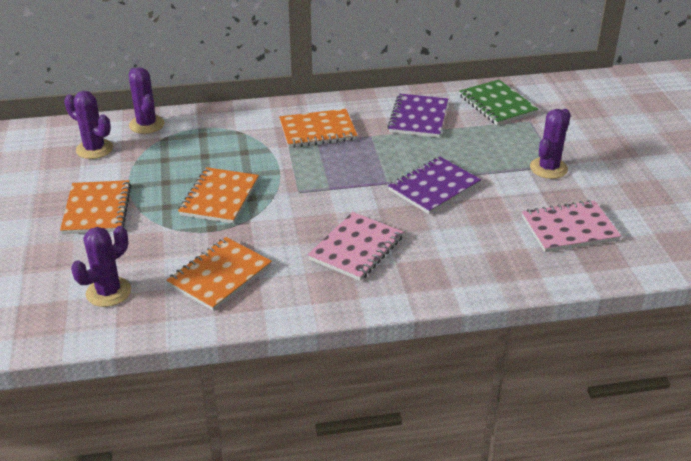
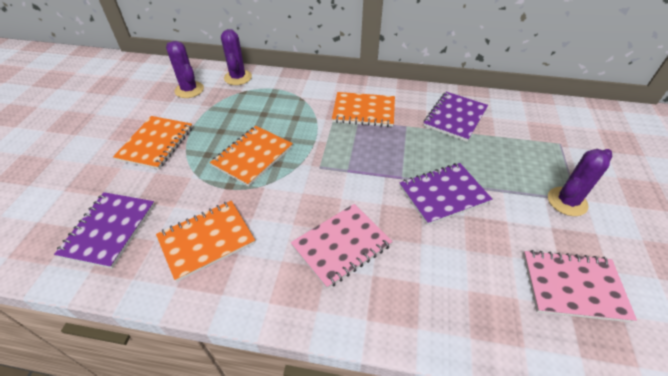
camera: 20 degrees right, 10 degrees up
purple cactus [71,226,131,307] -> purple notebook [54,192,155,269]
green notebook [459,80,539,125] -> none

